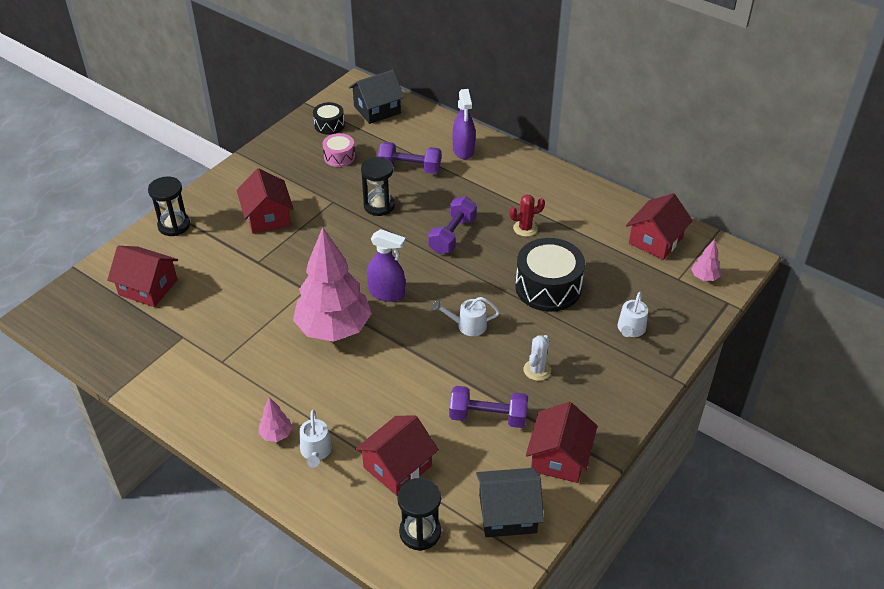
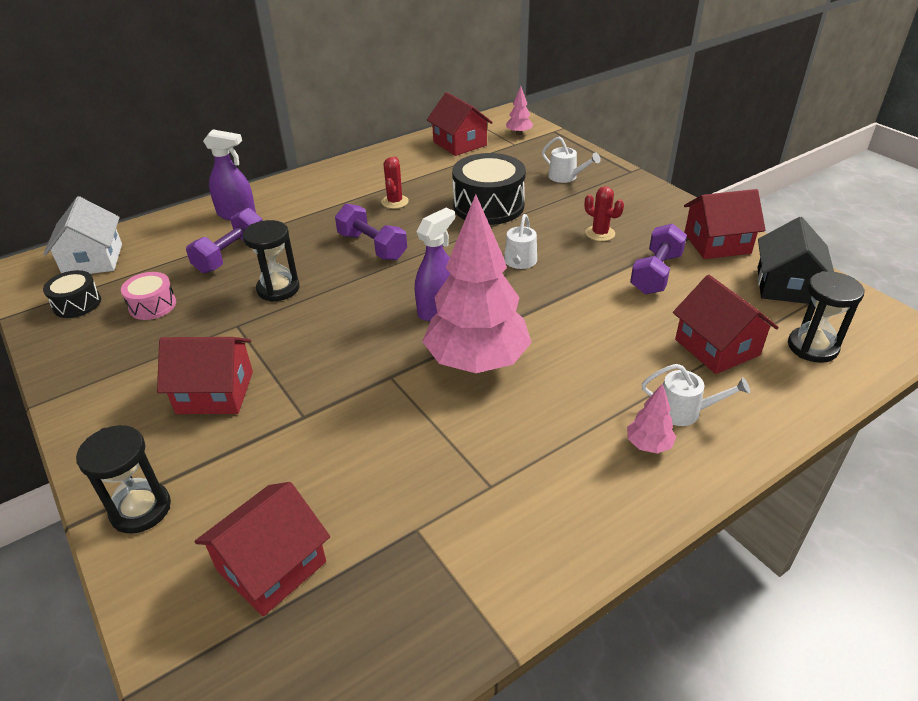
camera: 70 degrees left, 5 degrees down
black house [349,70,404,124] -> white house [43,196,122,274]
white cactus [523,335,551,381] -> red cactus [585,186,624,241]
red house [526,402,597,483] -> red house turned 45 degrees counterclockwise [684,189,766,259]

